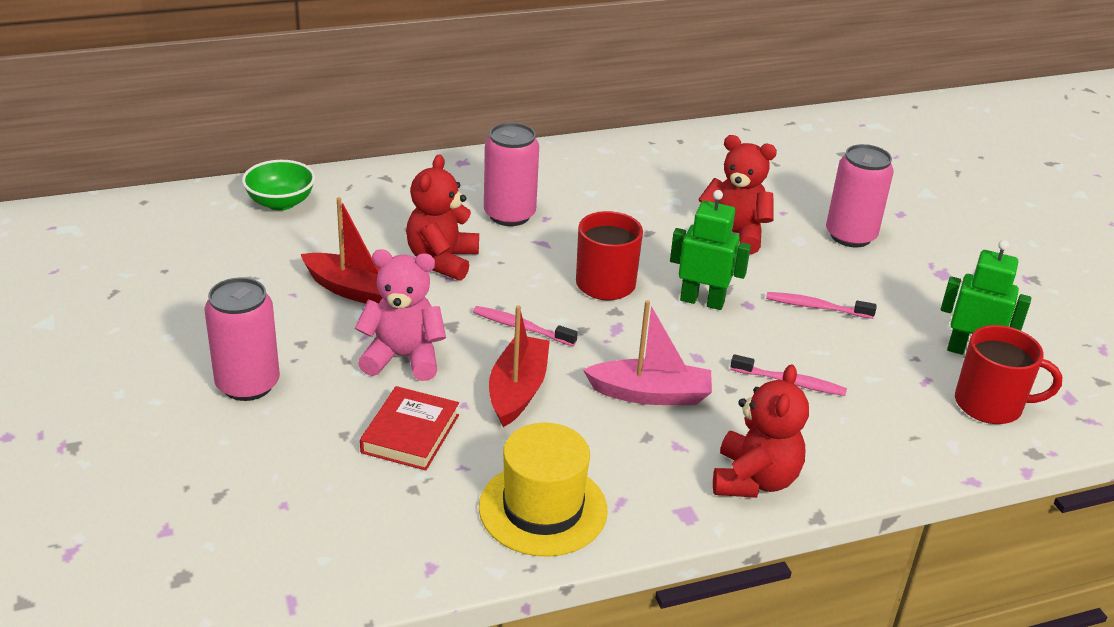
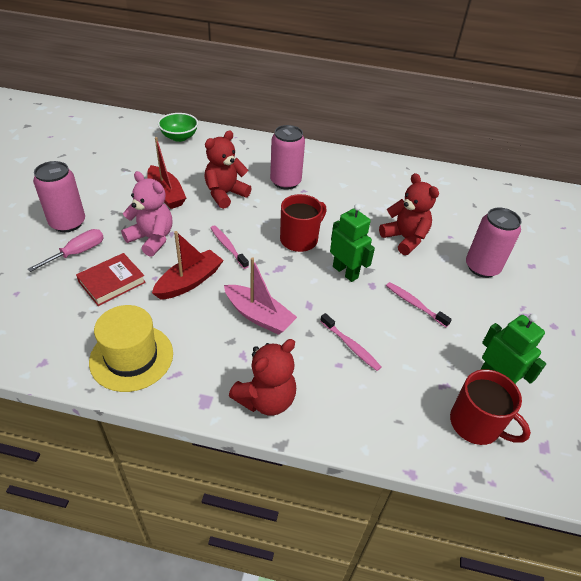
camera: 30 degrees right, 10 degrees up
none -> pink screwdriver [28,229,104,272]

